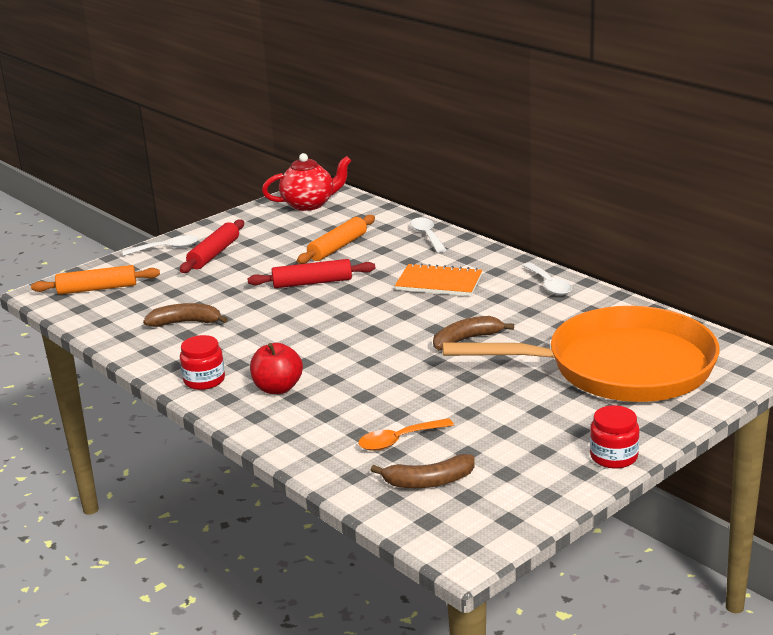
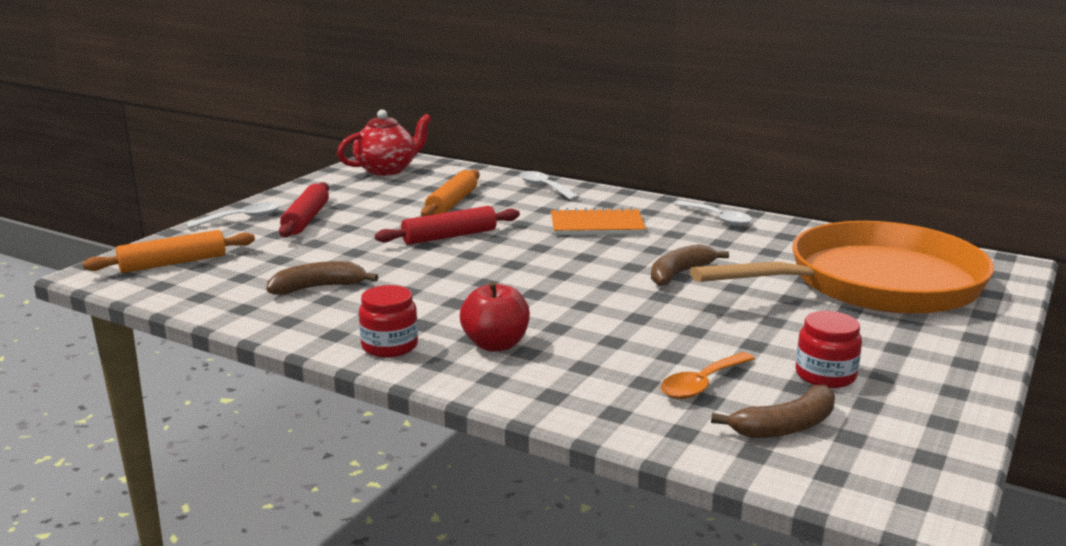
camera: 20 degrees left, 5 degrees down
red jar [590,405,639,469] -> red jar moved to [796,311,862,388]

